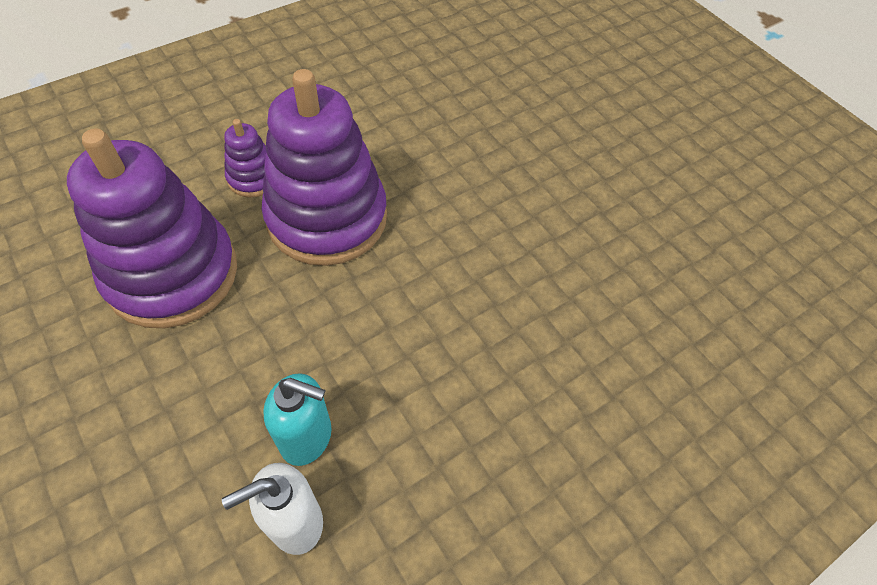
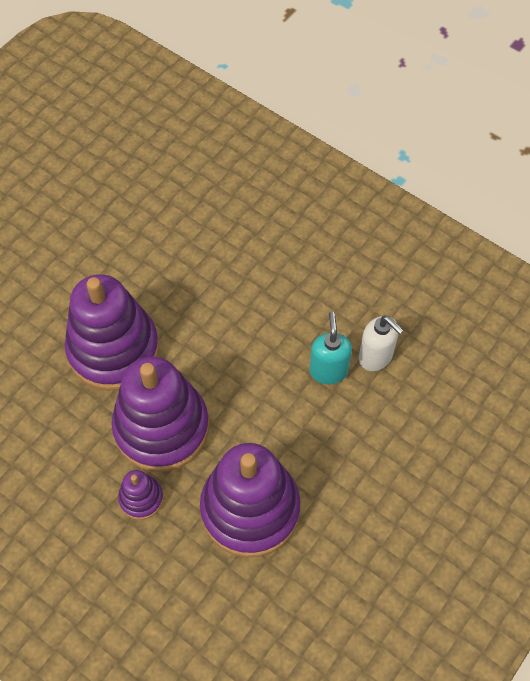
camera: 105 degrees left, 5 degrees up
none -> purple stacking toy [65,274,159,390]

